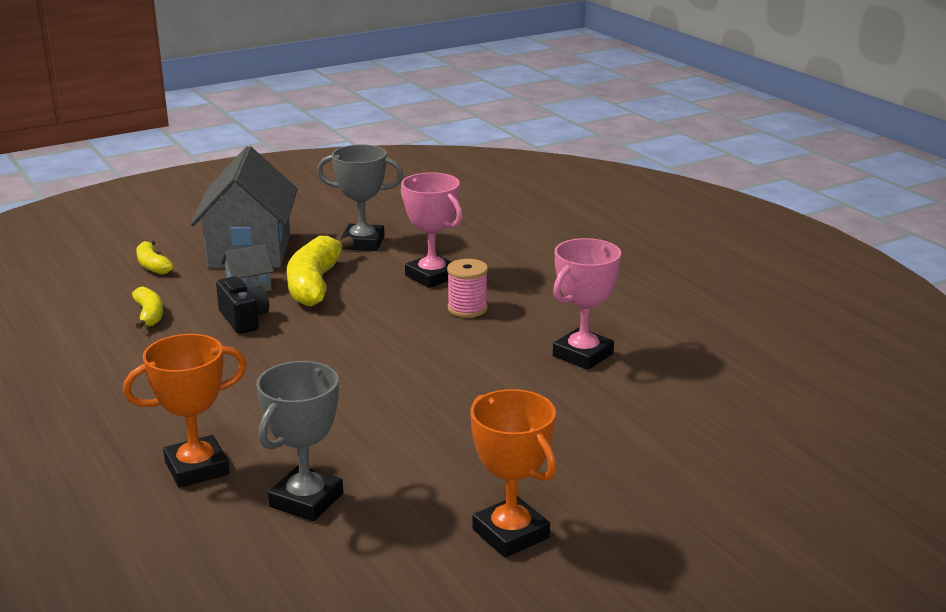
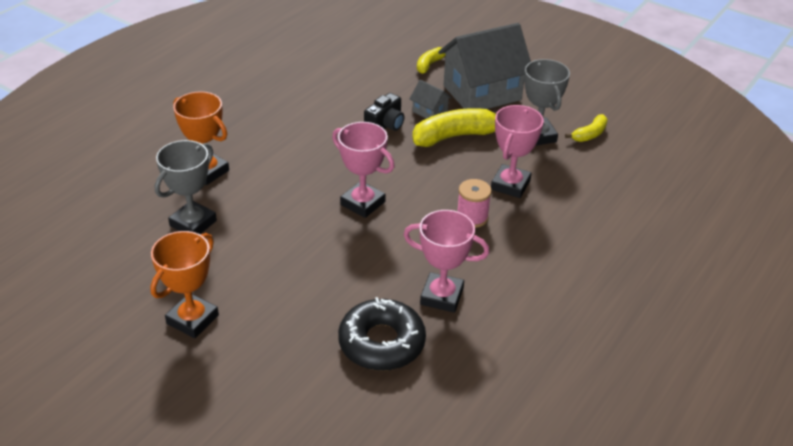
camera: 65 degrees right, 15 degrees up
yellow banana [132,287,163,329] -> yellow banana moved to [565,114,608,142]
grey trophy [256,361,343,521] -> grey trophy turned 60 degrees counterclockwise [155,140,217,234]
none -> pink trophy [332,122,395,218]
none -> black donut [338,297,426,371]

